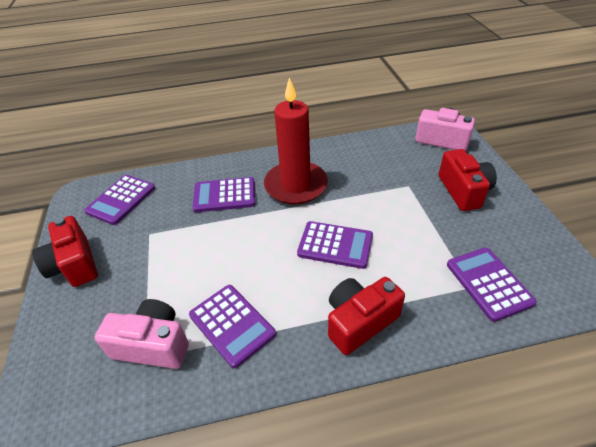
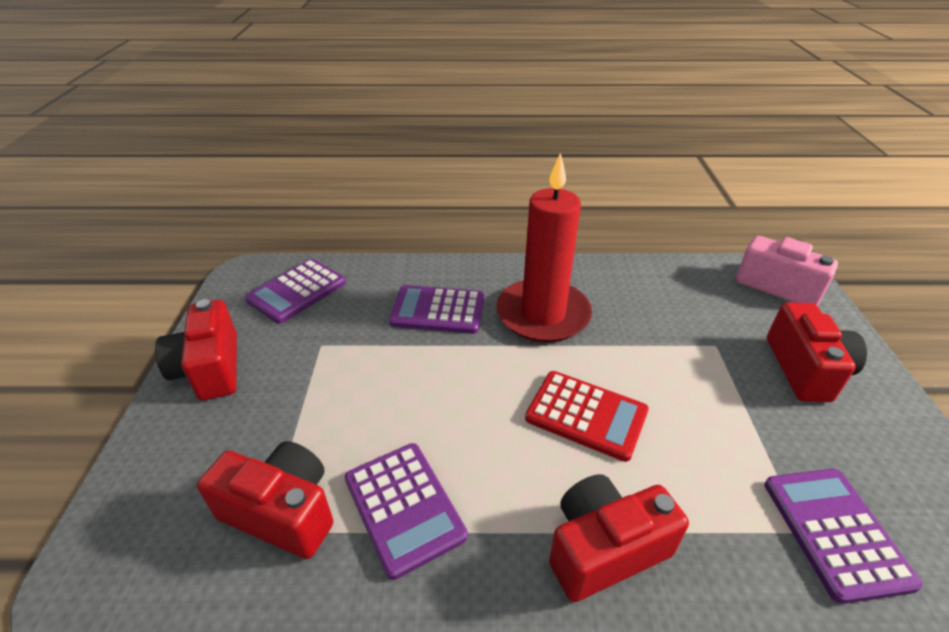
camera: 10 degrees right, 5 degrees down
pink camera [94,299,189,369] -> red camera [197,441,333,559]
purple calculator [297,221,373,269] -> red calculator [525,371,649,462]

